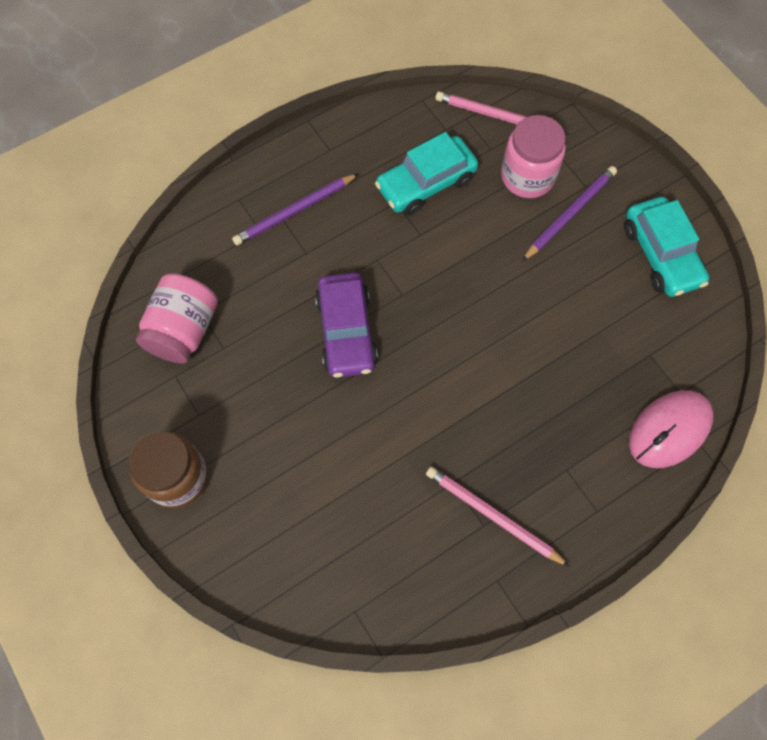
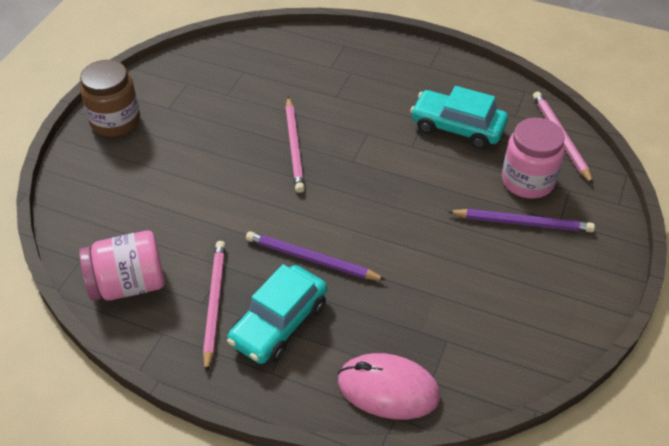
camera: 55 degrees right, 20 degrees down
pink jar [136,273,218,364] -> pink jar moved to [79,230,165,301]
purple pencil [232,173,359,246] -> purple pencil moved to [246,231,386,280]
purple car [315,273,378,378] -> pink pencil [285,97,305,193]
turquoise car [624,197,709,297] -> turquoise car moved to [227,264,327,364]

